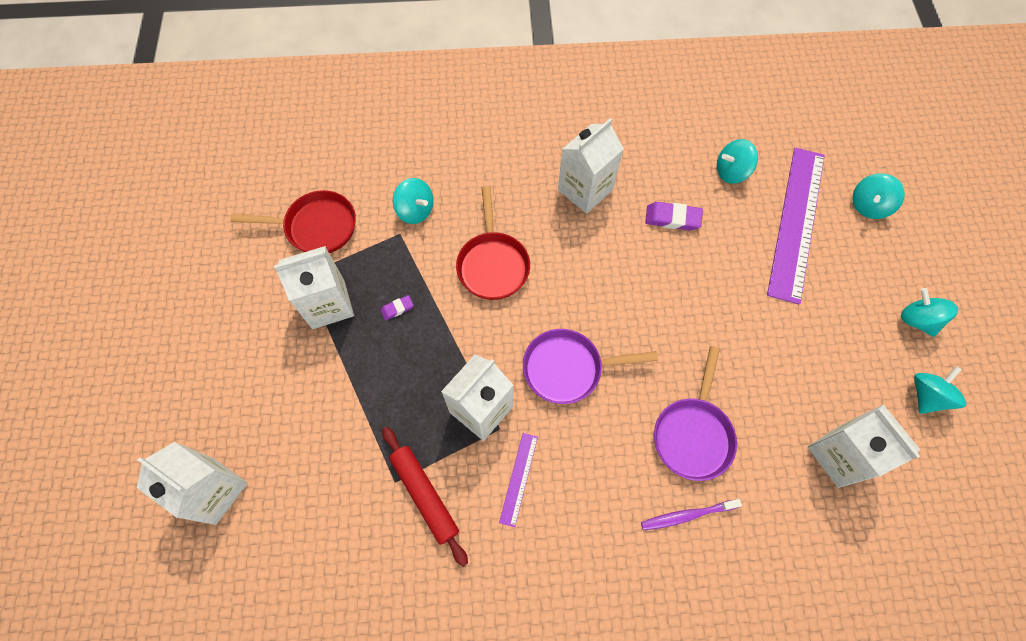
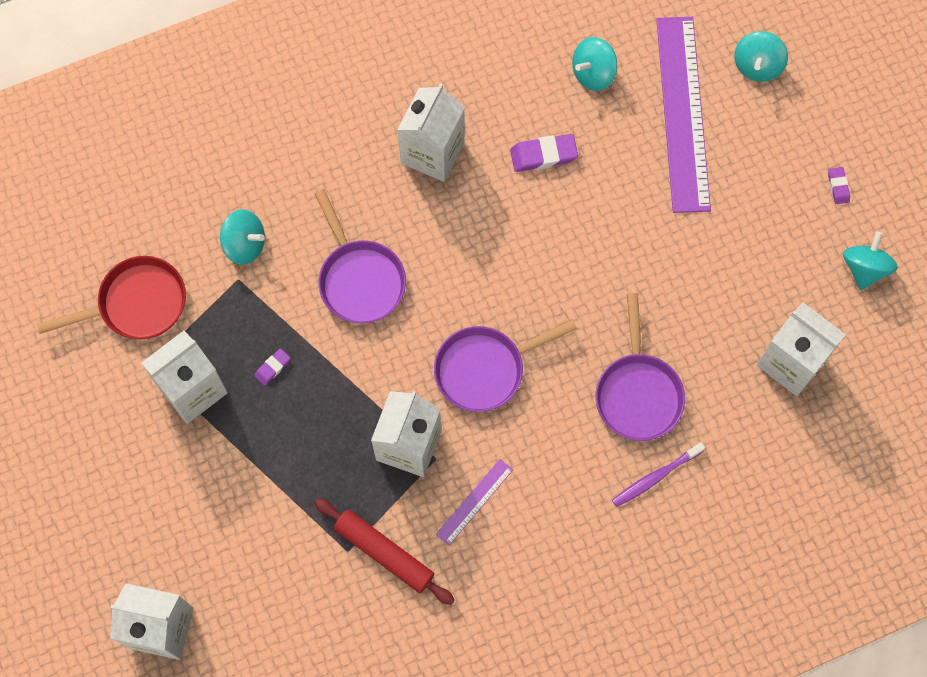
camera: 20 degrees left, 5 degrees up
red pan [456,186,530,300] -> purple pan [314,189,406,323]
purple ruler [499,433,538,527] -> purple ruler turned 45 degrees clockwise [436,459,513,545]
turquoise spinning top [901,288,958,337] -> purple eraser [828,167,850,204]

